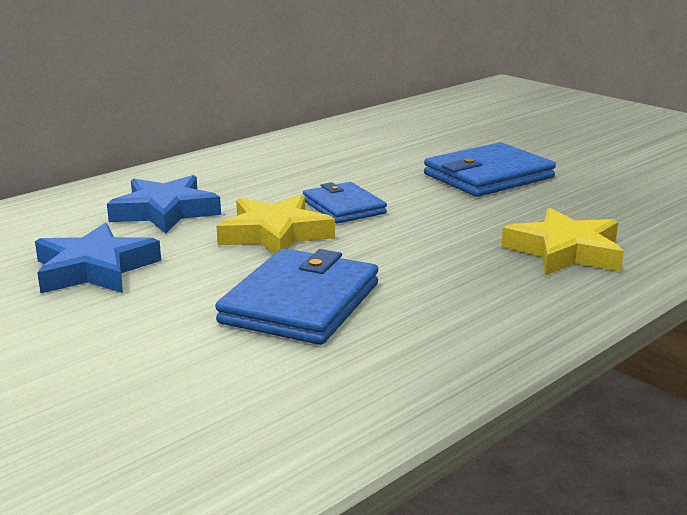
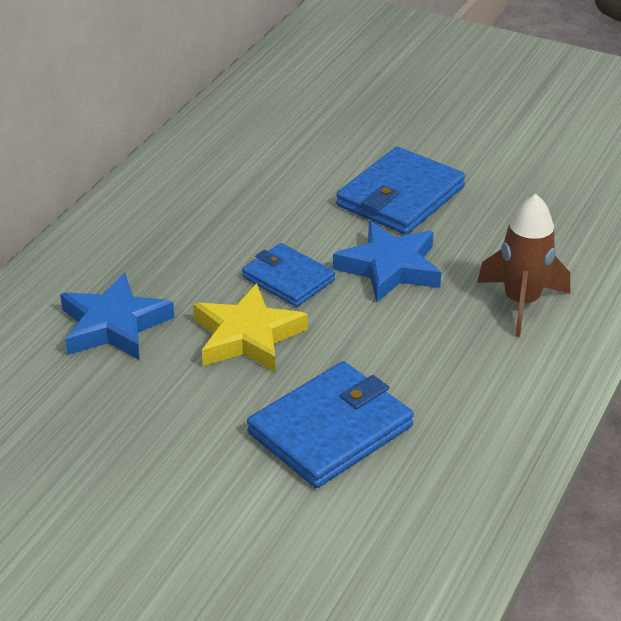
camera: 20 degrees left, 15 degrees up
blue star [35,223,161,294] -> blue star moved to [333,221,441,302]
blue wallet [215,248,378,345] -> blue wallet turned 45 degrees clockwise [247,361,414,488]
yellow star [501,208,624,275] -> brown rocket [477,194,570,337]

